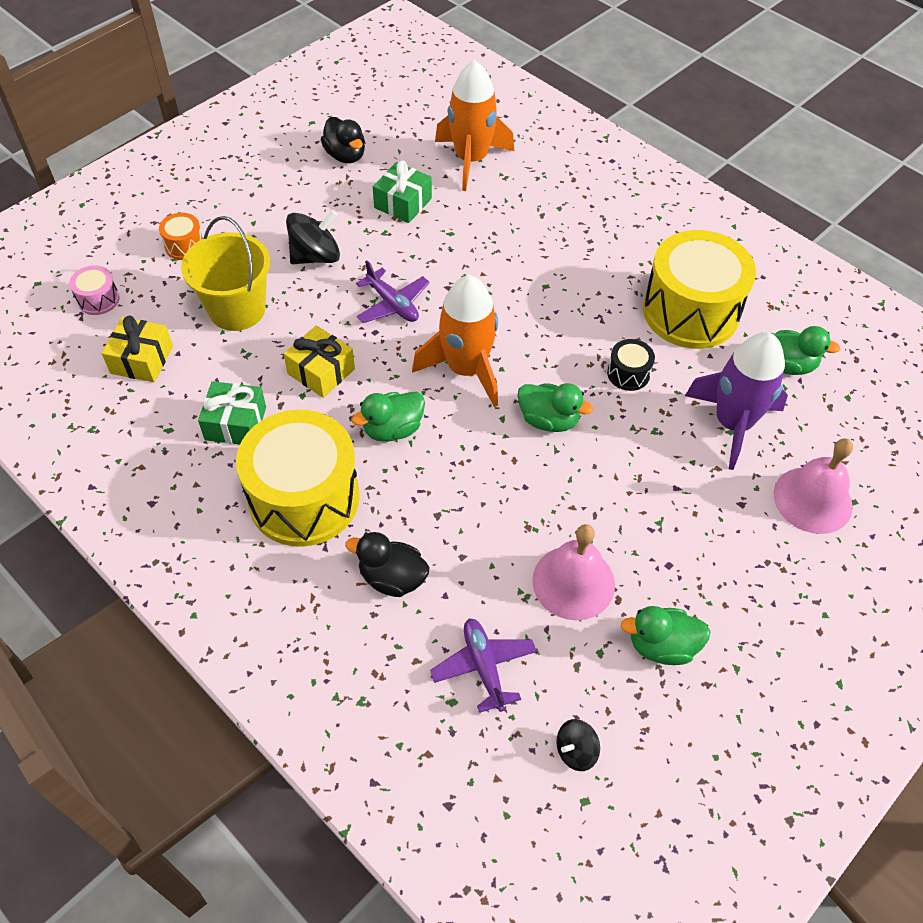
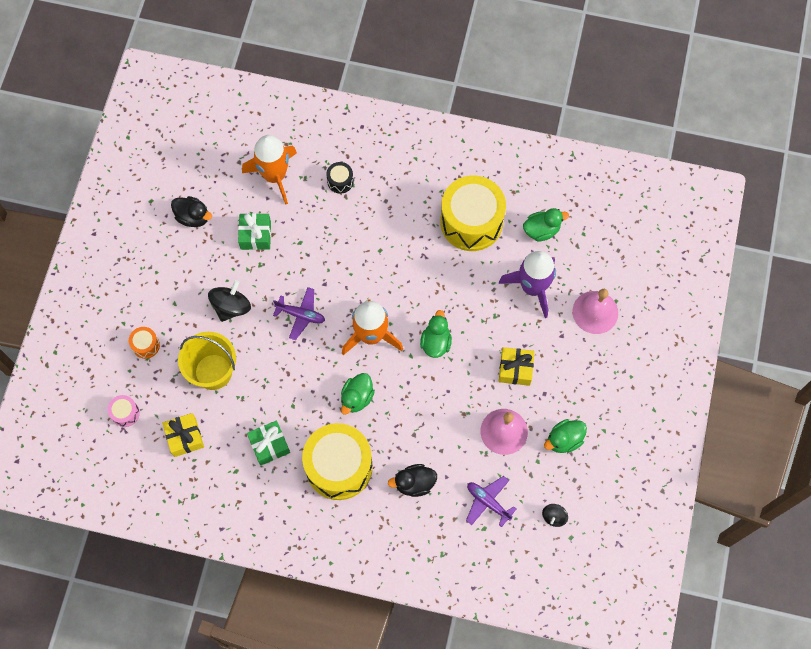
camera: 30 degrees left, 15 degrees up
yellow gift [284,325,355,398] -> yellow gift moved to [499,347,535,386]
green duck [517,383,593,432] -> green duck turned 75 degrees counterclockwise [420,310,452,358]
black drum [607,339,655,391] -> black drum moved to [326,162,354,194]

